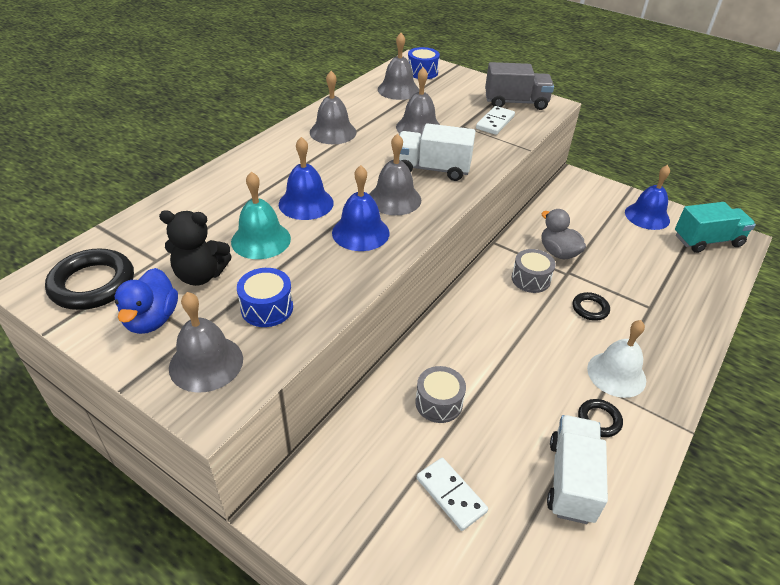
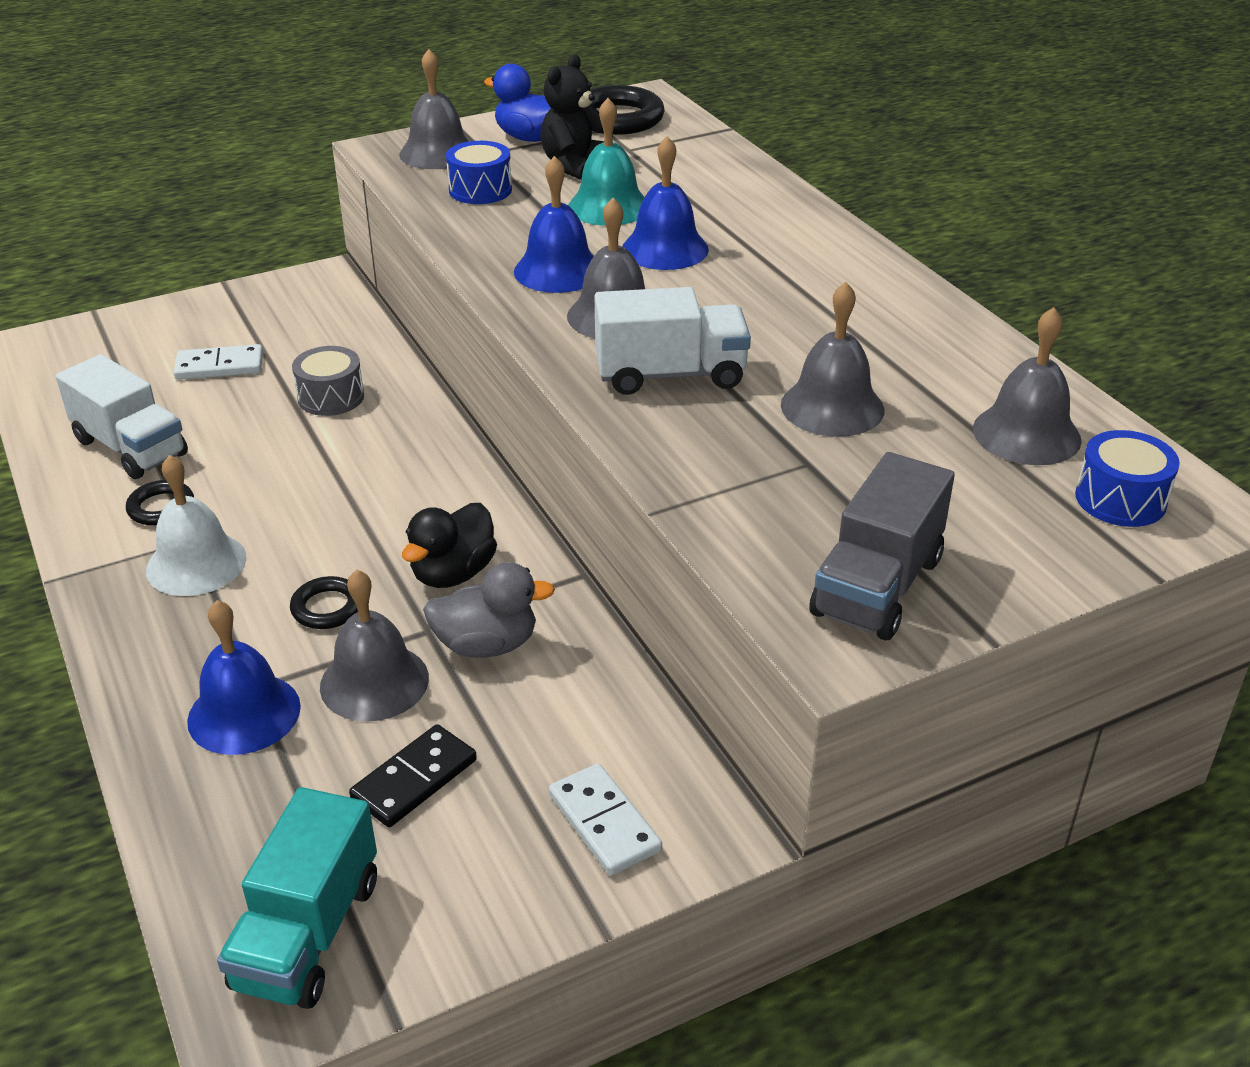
camera: 120 degrees right, 5 degrees down
grey bell [310,71,357,144] -> grey bell moved to [320,570,429,722]
white truck [399,123,476,181] -> white truck turned 45 degrees clockwise [595,287,751,395]
white domino [476,106,515,135] -> white domino moved to [549,763,662,876]
grey drum [511,249,556,293] -> black duck [402,503,497,588]
blue bell [625,165,670,230] -> blue bell moved to [187,600,301,755]
none -> black domino [349,724,477,827]

